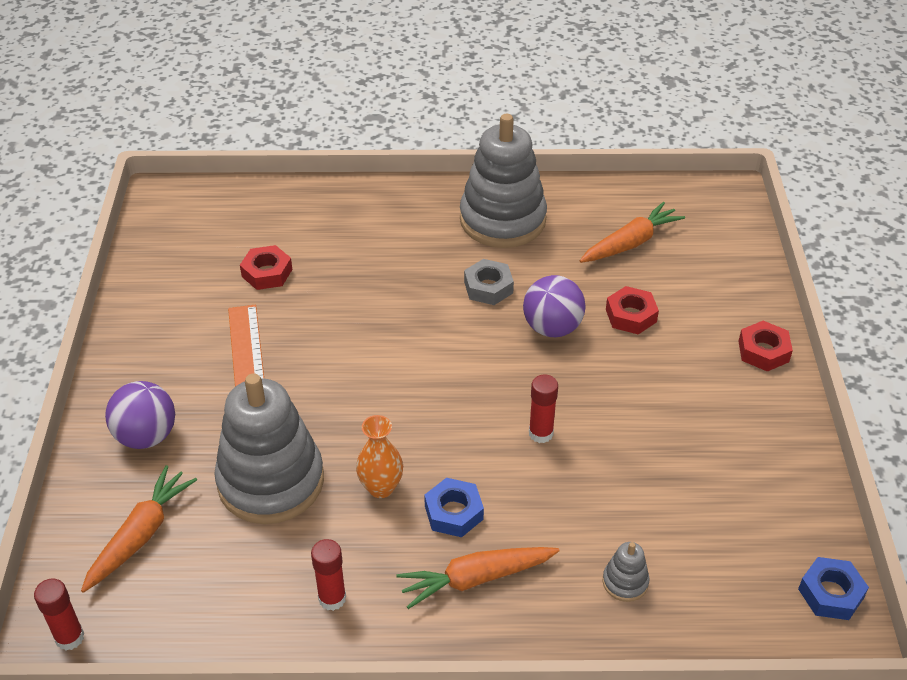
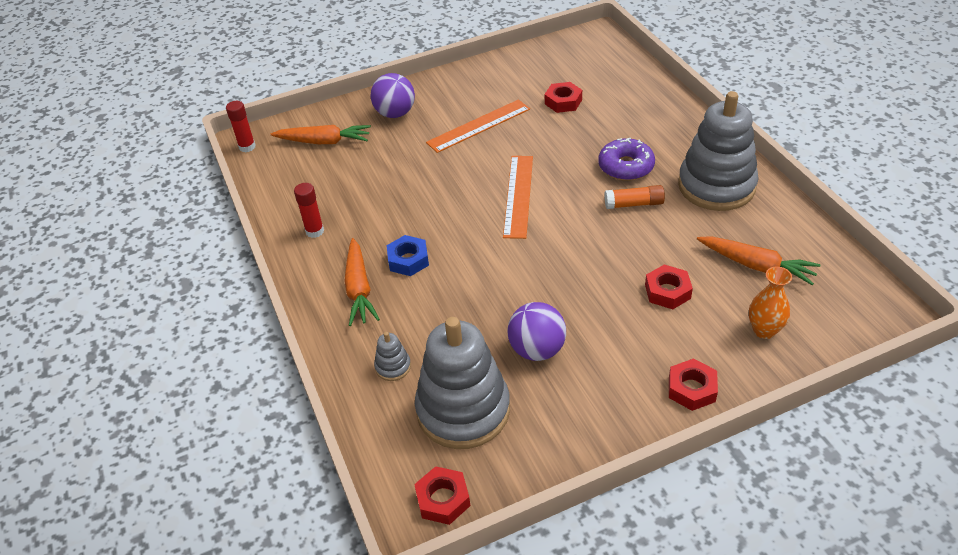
camera: 70 degrees right, 0 degrees up
grey stacking toy [214,373,324,524] -> grey stacking toy moved to [415,317,510,449]
orange vase [356,415,403,498] -> orange vase moved to [749,266,792,339]
orange carrot [396,547,559,609] -> orange carrot turned 150 degrees counterclockwise [344,238,380,326]
grey nut [464,259,514,305] -> orange glue stick [604,185,665,209]
purple ball [523,275,586,337] -> purple ball moved to [507,302,566,361]
red glue stick [529,374,558,443] -> none
blue nut [798,557,869,620] -> red nut [414,466,470,525]
none -> orange ruler [503,156,533,239]
none -> purple donut [599,138,655,181]

